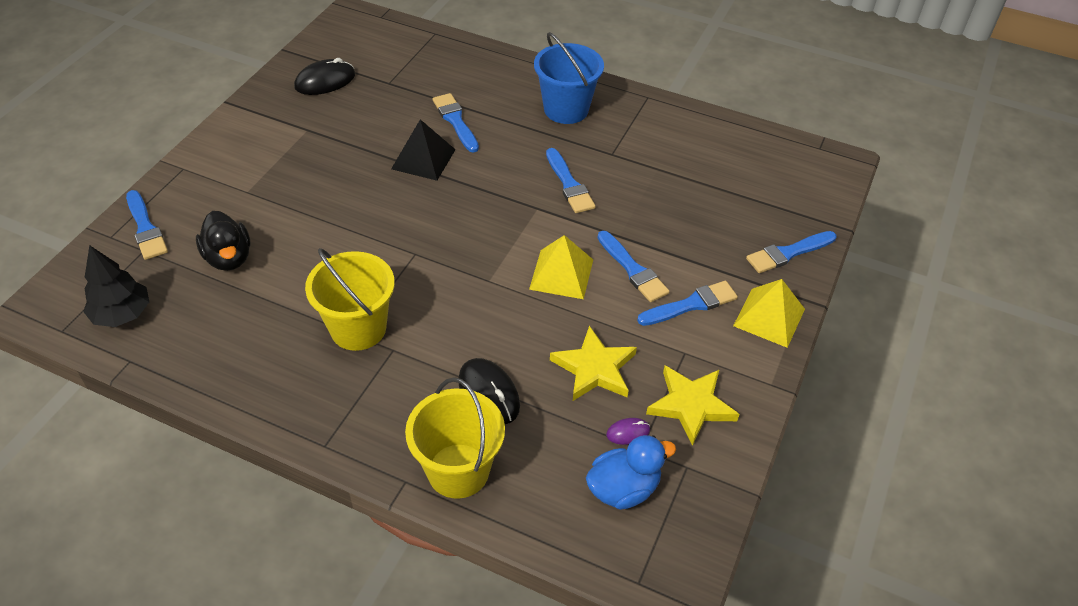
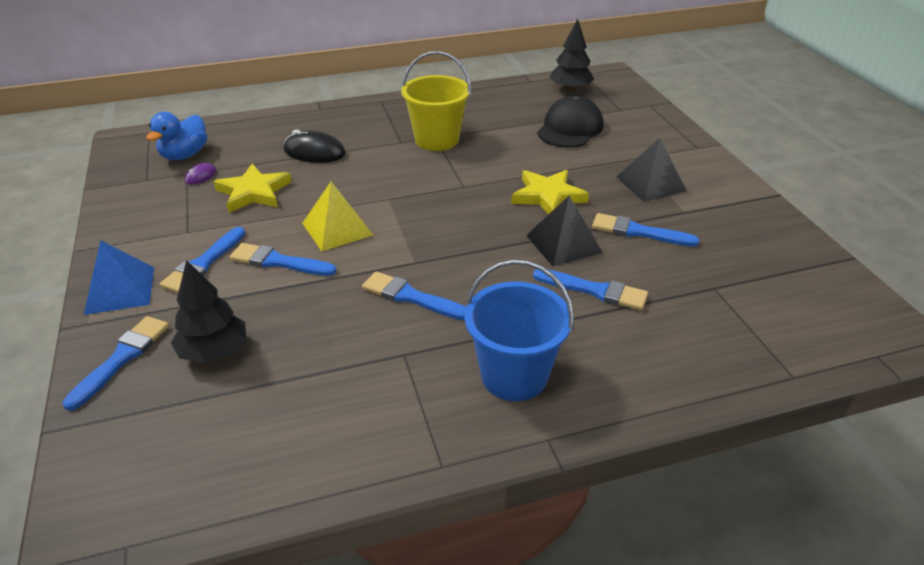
camera: 140 degrees right, 10 degrees down
blue brush [126,190,168,260] -> blue brush moved to [592,213,700,247]
black duck [196,211,250,271] -> black cap [537,96,604,148]
black mouse [294,58,355,95] -> none
yellow bucket [405,377,505,499] -> none
yellow star [646,366,740,446] -> yellow star moved to [511,170,589,214]
yellow pyramid [733,279,805,348] -> blue pyramid [84,240,154,315]
none -> black tree [171,260,246,363]
none -> black pyramid [616,138,687,202]

